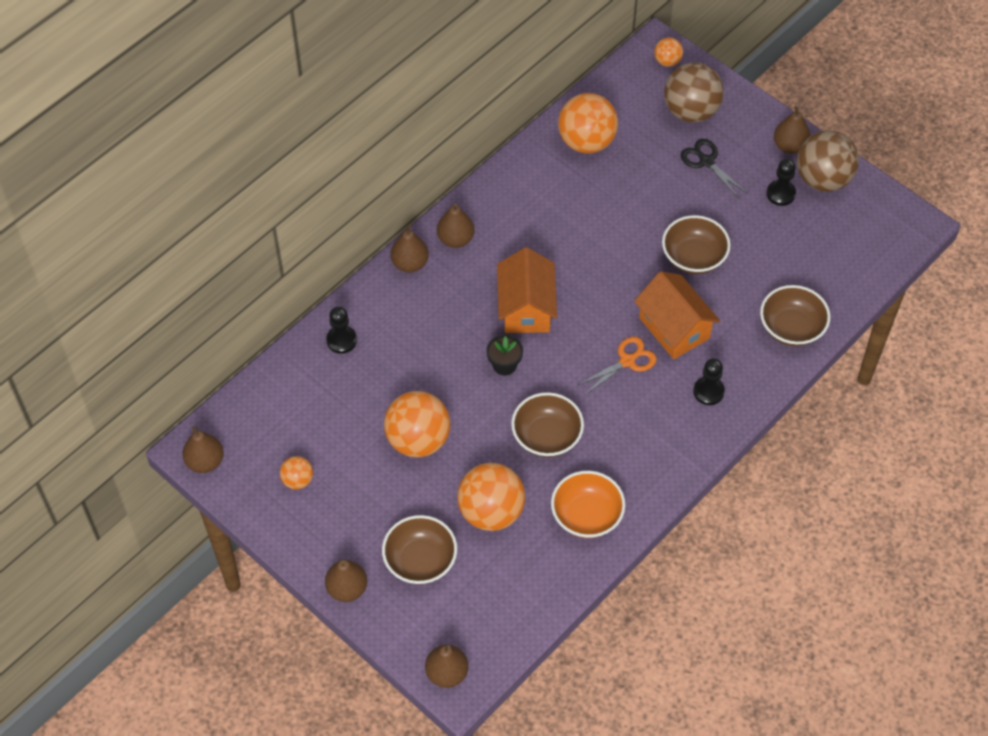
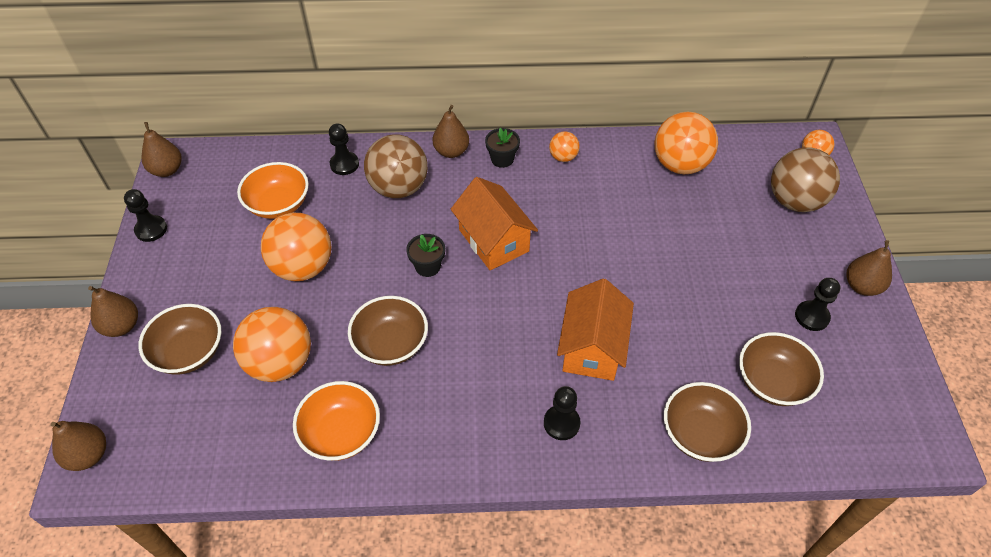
camera: 45 degrees right, 5 degrees down
orange ball [280,456,313,490] -> orange ball moved to [549,131,580,162]
brown pear [437,203,475,248] -> black flower pot [485,128,520,168]
orange house [497,247,557,333] -> orange house turned 75 degrees counterclockwise [451,177,538,270]
orange scissors [578,337,657,395] -> none
brown bowl [662,215,731,274] -> brown bowl moved to [739,332,824,406]
black scissors [681,139,748,198] -> none
brown ball [797,130,859,192] -> brown ball moved to [364,134,428,198]
none -> black pawn [124,189,167,242]
none -> orange bowl [237,162,309,219]

